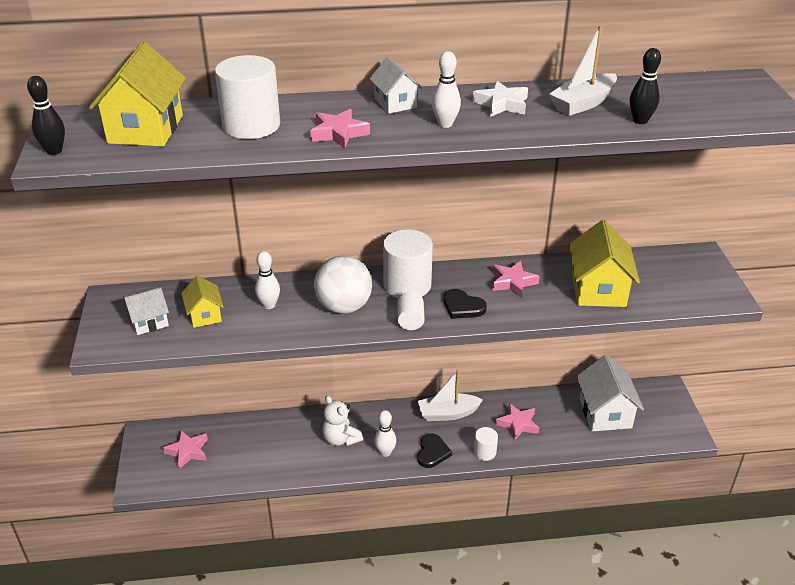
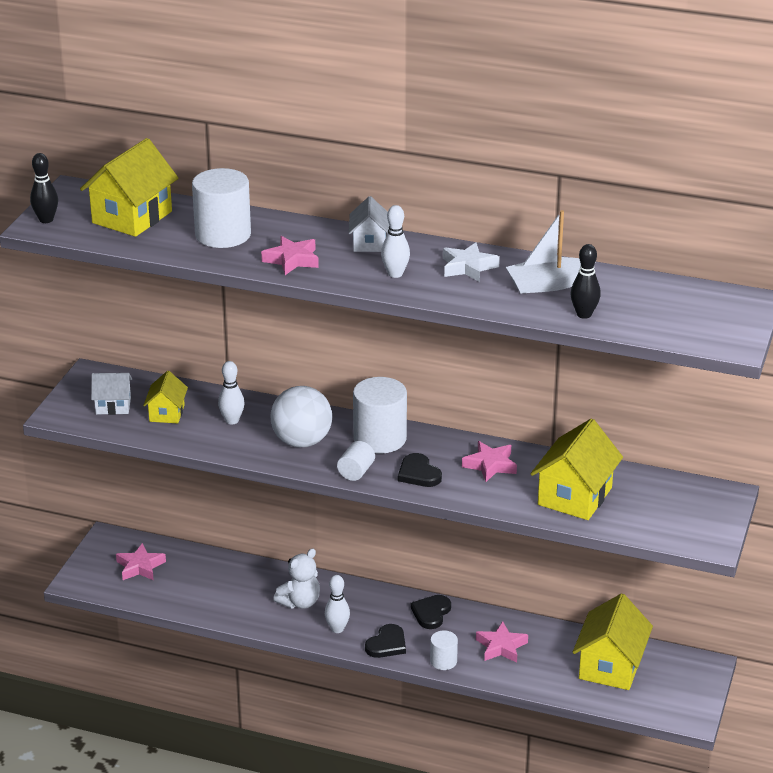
camera: 25 degrees right, 5 degrees down
white teddy bear [322,396,363,446] -> white teddy bear turned 120 degrees counterclockwise [273,549,320,609]
white boat [418,369,483,421] -> black heart [411,595,451,629]
white house [576,355,644,432] -> yellow house [573,593,653,690]

